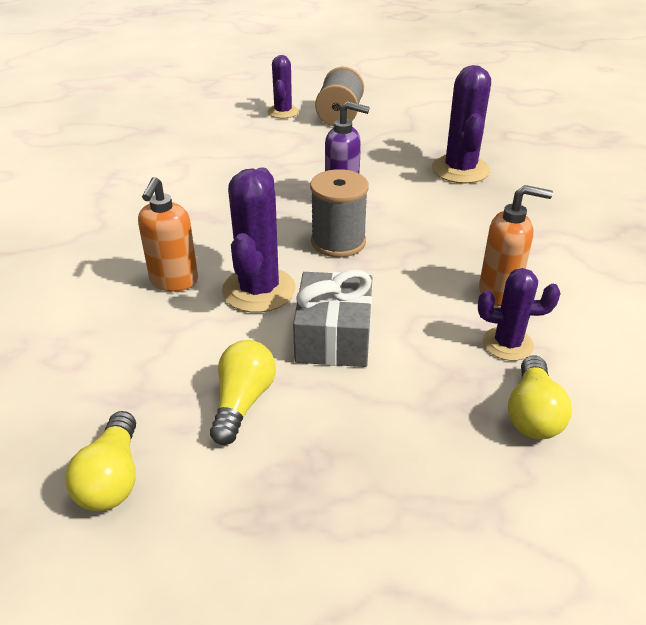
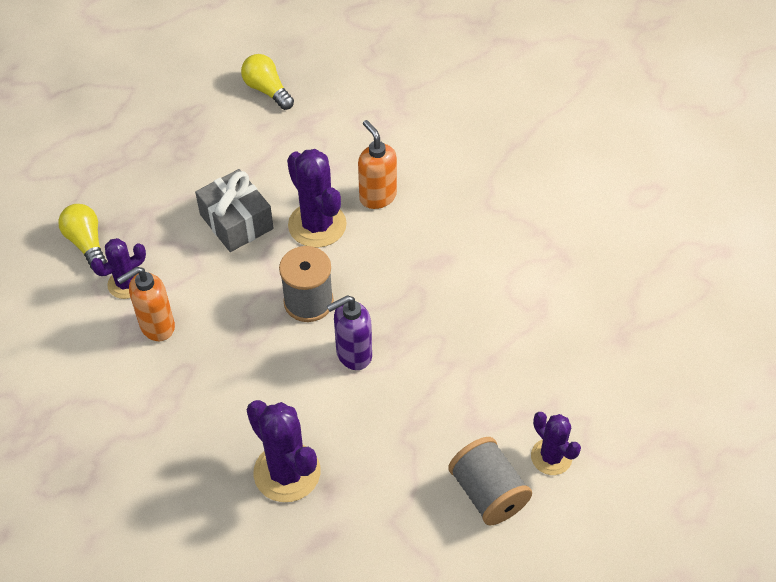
camera: 140 degrees right, 15 degrees up
yellow light bulb [210,340,276,445] -> none

